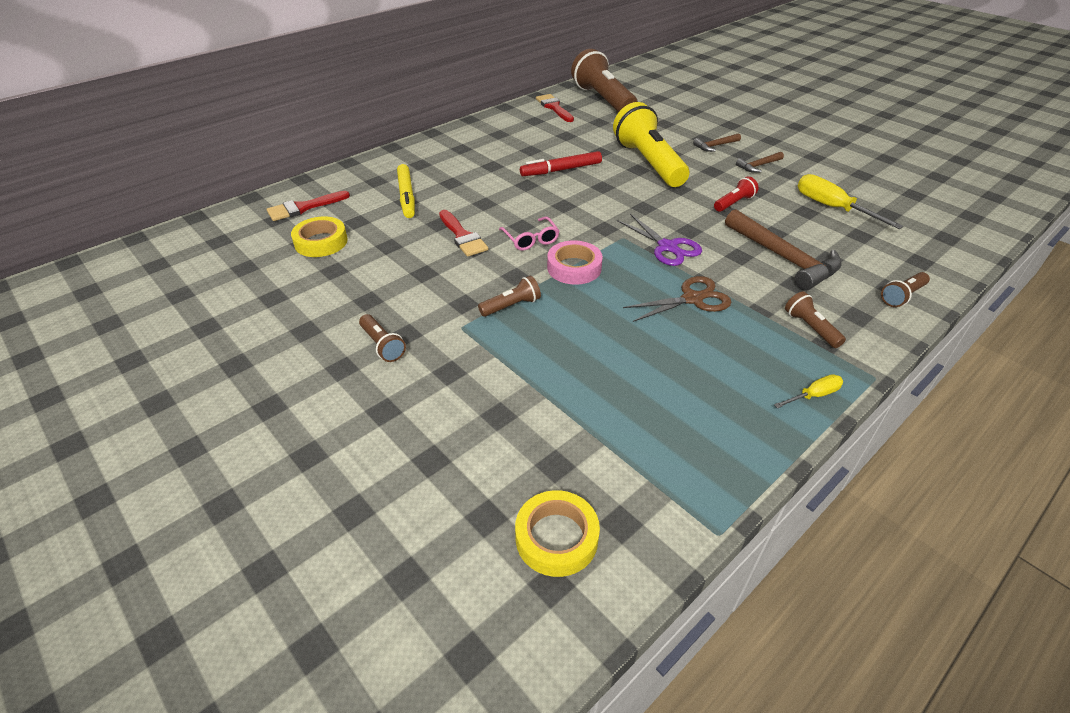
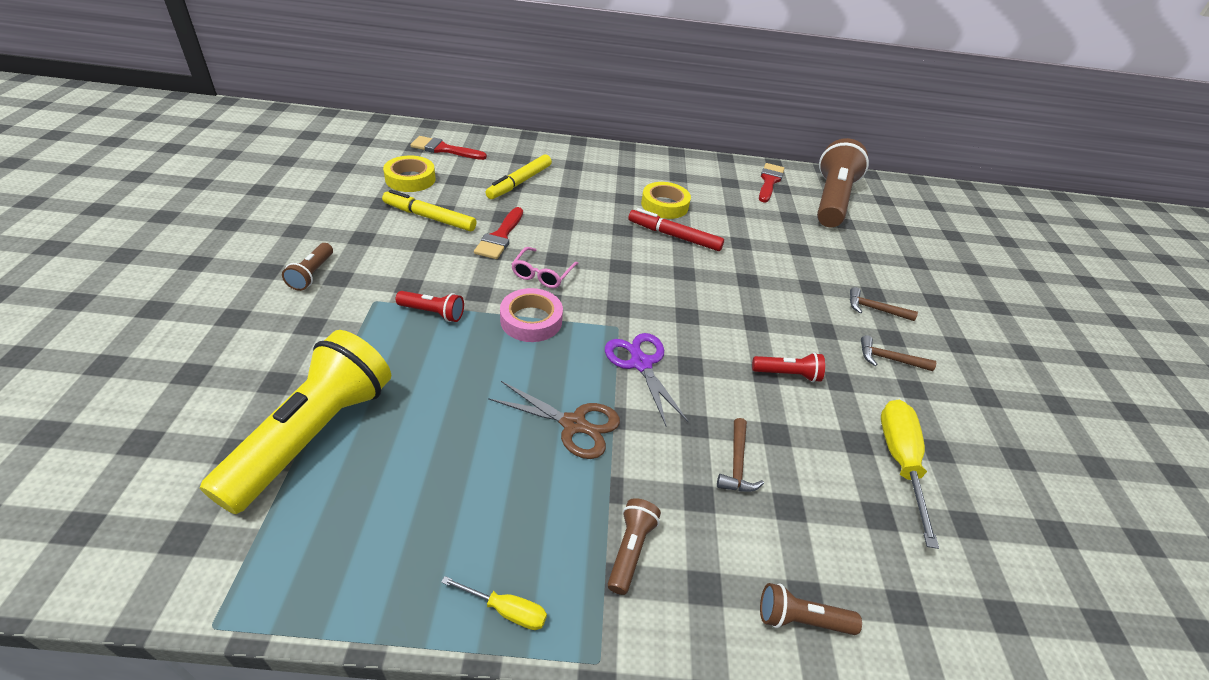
camera: 40 degrees right, 0 degrees up
brown flashlight [478,276,541,317] -> red flashlight [396,291,464,322]
yellow tape [515,490,600,577] -> yellow tape moved to [641,182,691,219]
yellow flashlight [613,102,689,187] -> yellow flashlight moved to [200,330,391,514]
purple scissors [617,214,702,266] -> purple scissors turned 150 degrees clockwise [605,333,689,426]
brown hammer [725,209,842,291] -> brown hammer [717,418,764,492], size x0.49
none -> yellow marker [382,190,476,231]

